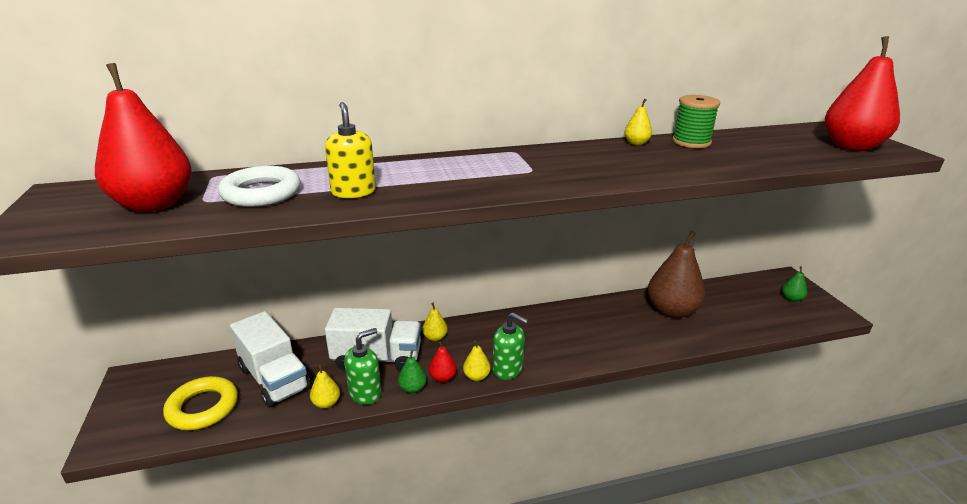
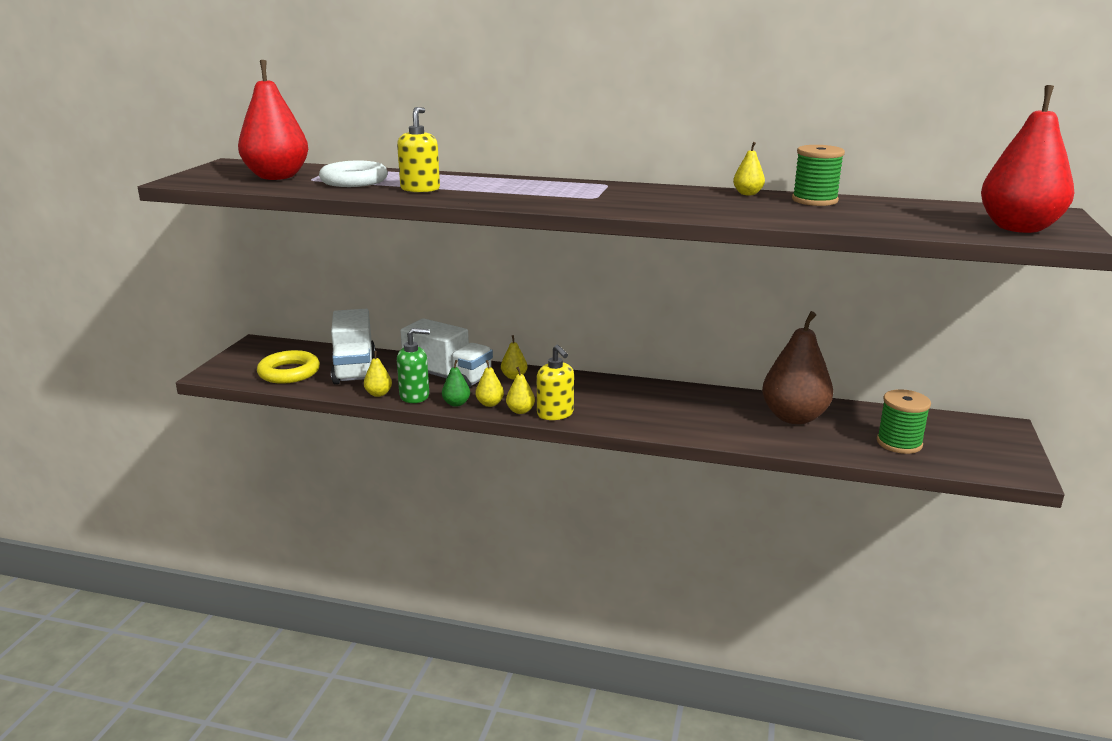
camera: 30 degrees right, 5 degrees down
red pear [429,341,457,382] -> yellow pear [476,360,504,407]
green soap dispenser [493,312,528,380] -> yellow soap dispenser [537,345,574,420]
green pear [782,266,807,302] -> none
none -> green spool [877,389,931,454]

